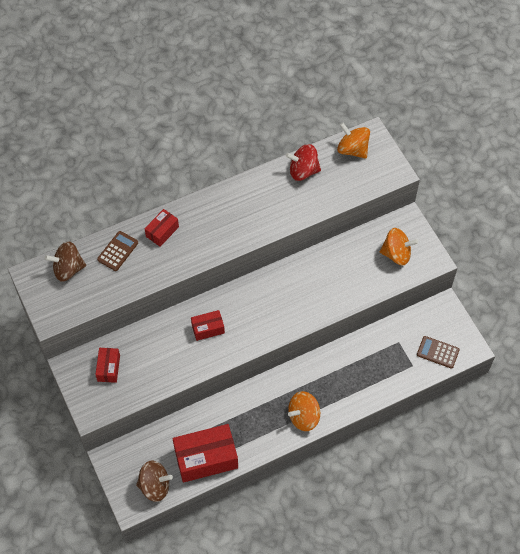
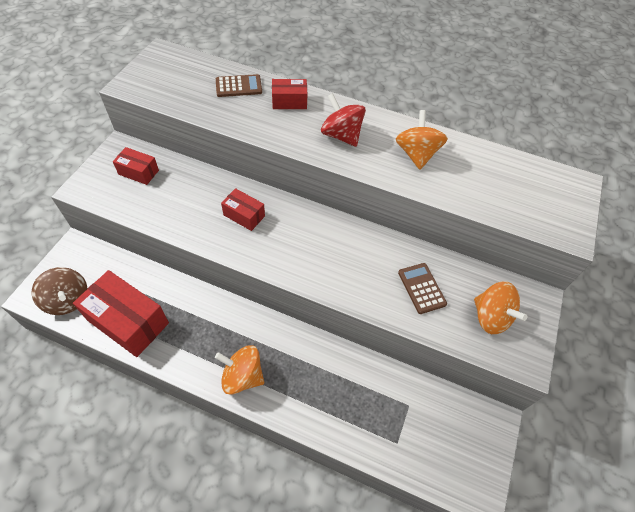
camera: 45 degrees right, 5 degrees down
brown spinning top [44,241,86,282] -> none
red box [95,348,120,383] -> red box turned 60 degrees clockwise [113,147,159,185]
red spinning top [286,144,321,181] -> red spinning top moved to [321,93,366,147]
orange spinning top [337,123,370,159] -> orange spinning top moved to [396,110,448,170]
brown calculator [417,336,460,369] -> brown calculator moved to [398,263,447,314]

